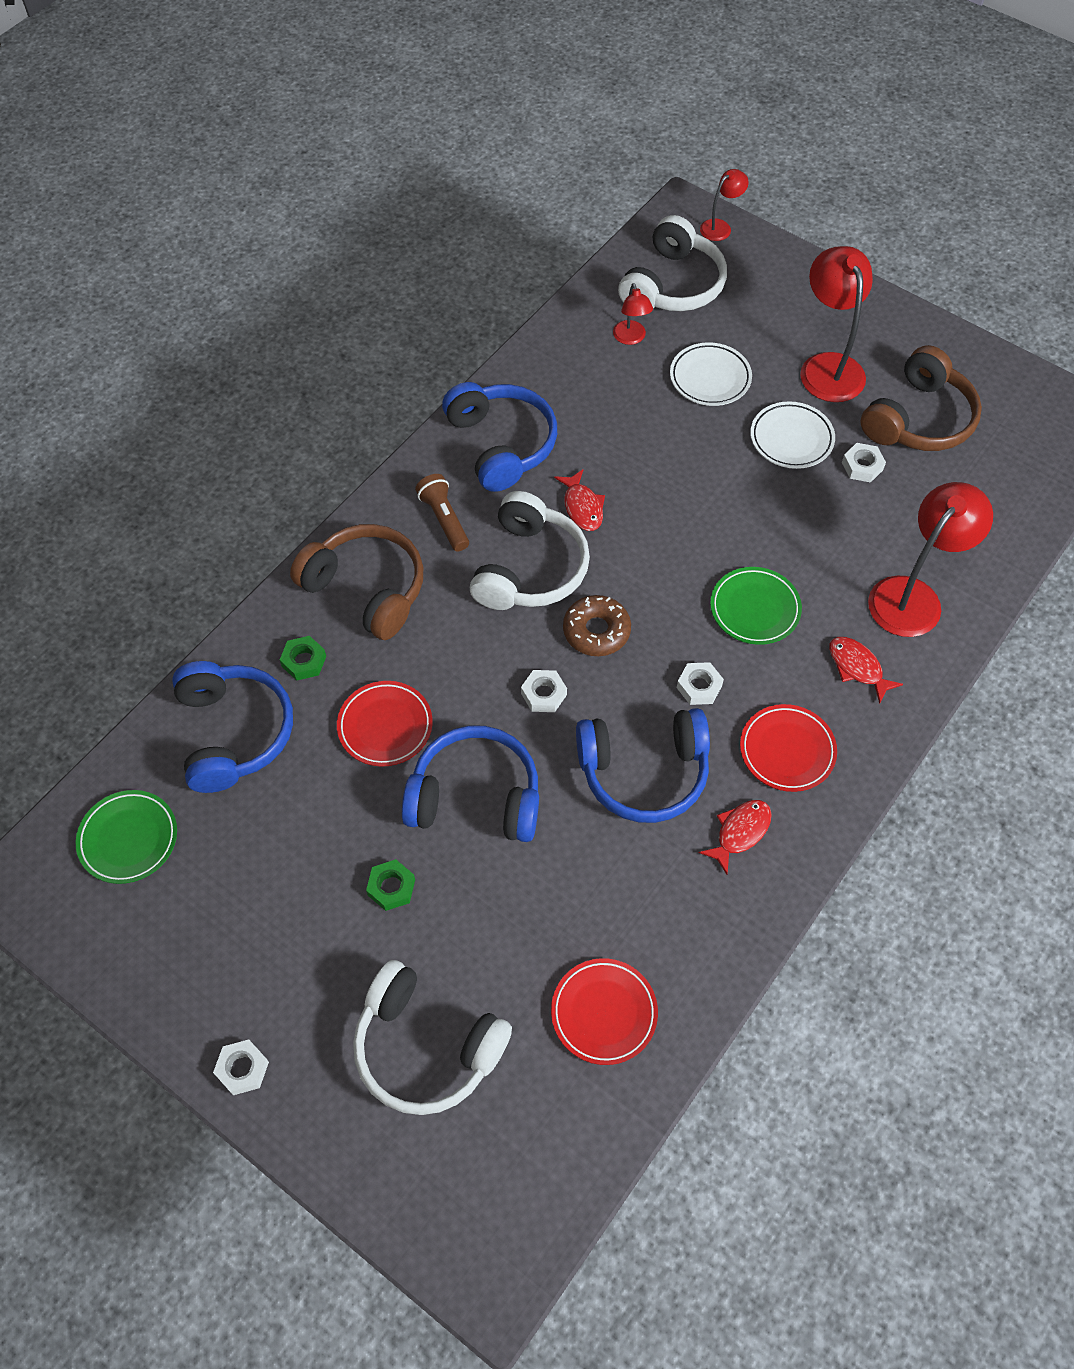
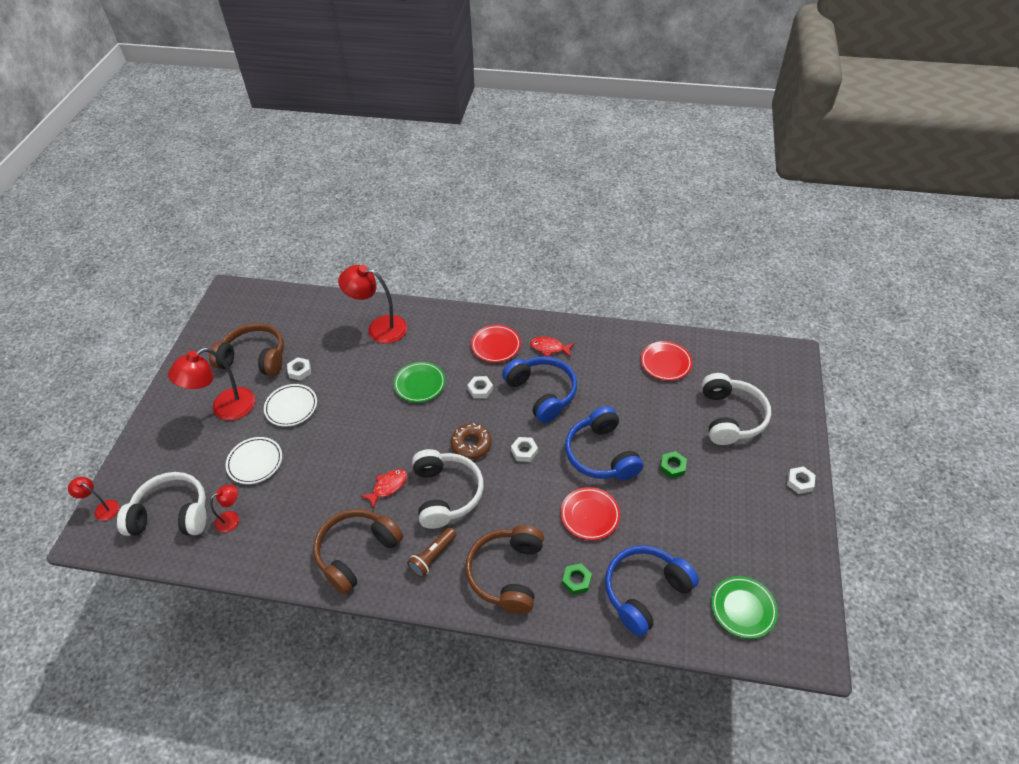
camera: 115 degrees left, 10 degrees down
blue headphones [442,382,557,492] -> brown headphones [313,509,403,594]
white headphones [470,491,590,610] -> white headphones turned 90 degrees clockwise [412,449,484,529]
red fish [829,637,903,704] -> none

